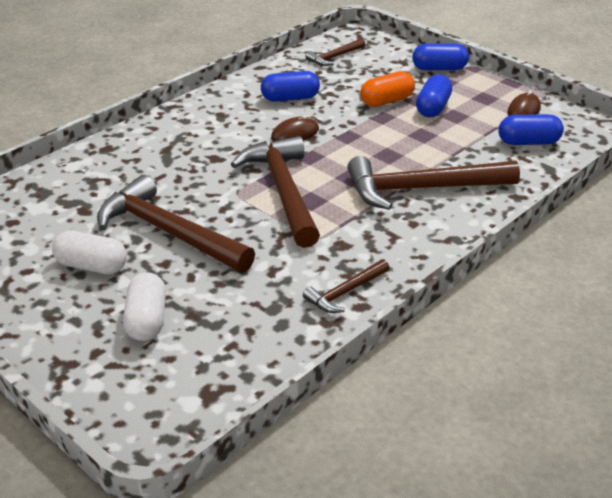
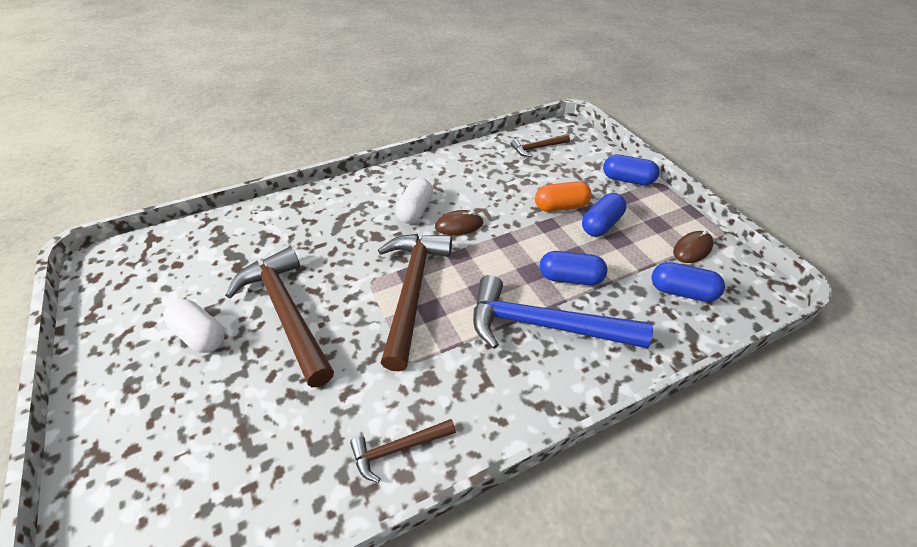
camera: 20 degrees right, 10 degrees up
white capsule [123,272,166,341] -> white capsule moved to [396,178,433,224]
blue capsule [261,71,320,102] -> blue capsule moved to [540,251,607,285]
brown hammer [347,156,520,210] -> blue hammer [473,275,653,349]

